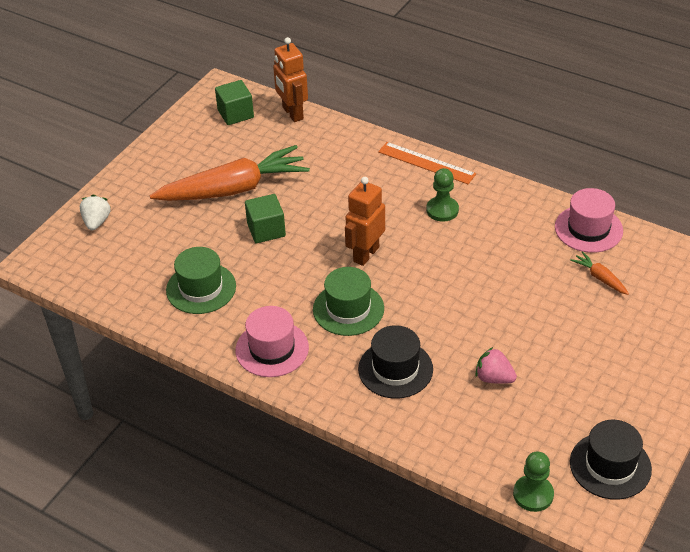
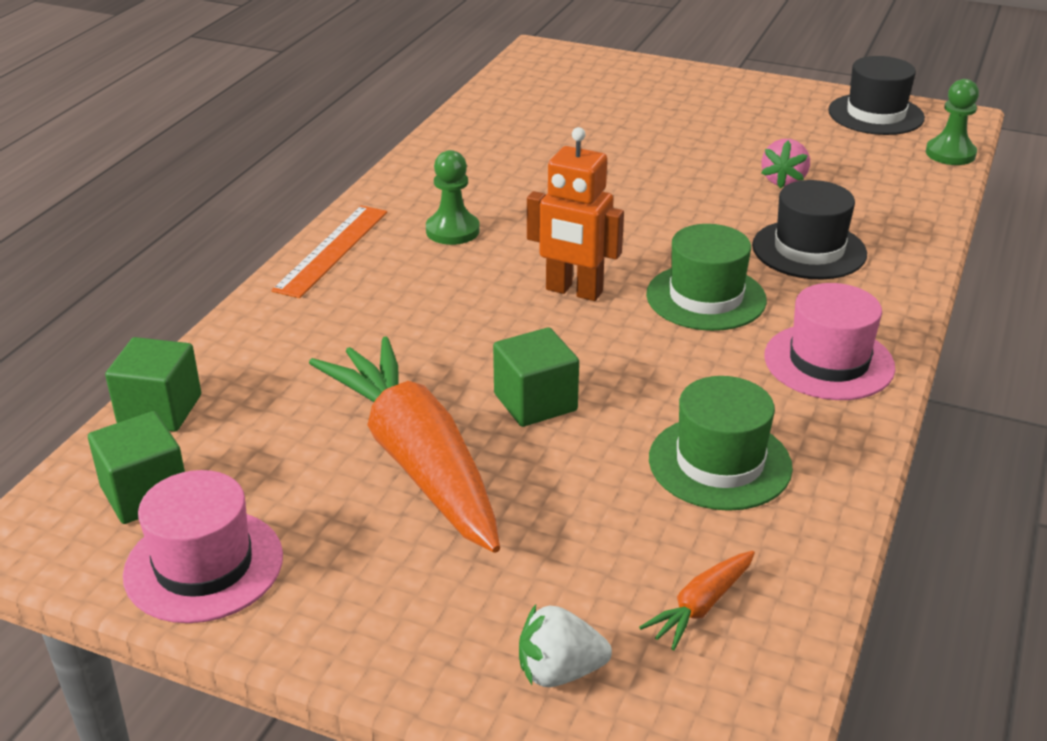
camera: 100 degrees left, 10 degrees down
orange robot [273,37,308,122] -> green cube [105,337,201,432]
pink hat [555,188,623,253] -> pink hat moved to [123,470,283,623]
orange carrot [570,251,629,295] -> orange carrot moved to [639,551,755,650]

